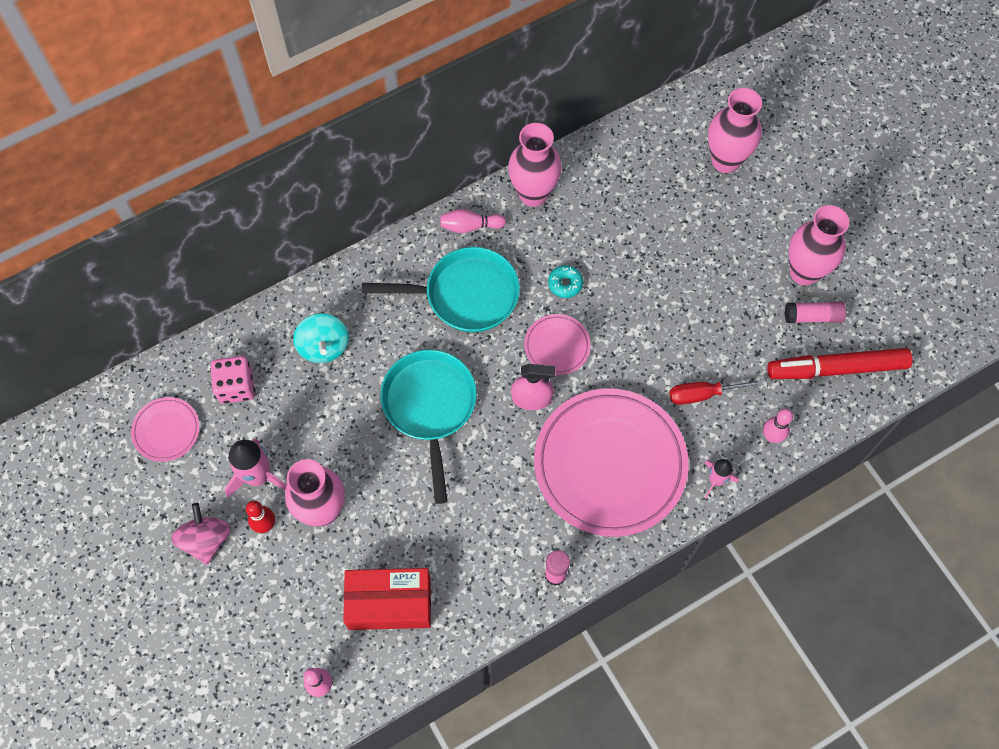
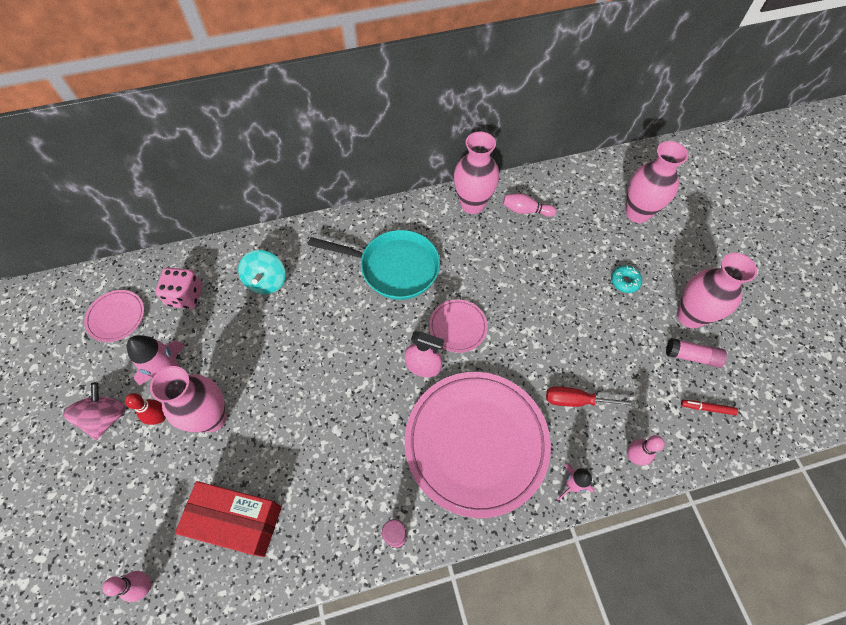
camera: 15 degrees right, 5 degrees down
turquoise pan [380,350,477,504] -> none
pink bowling pin [440,209,506,233] -> pink bowling pin moved to [503,193,556,217]
turquoise donut [548,265,583,298] -> turquoise donut moved to [611,265,642,293]
red marker [767,348,913,379] -> red marker [681,400,738,415], size x0.40

